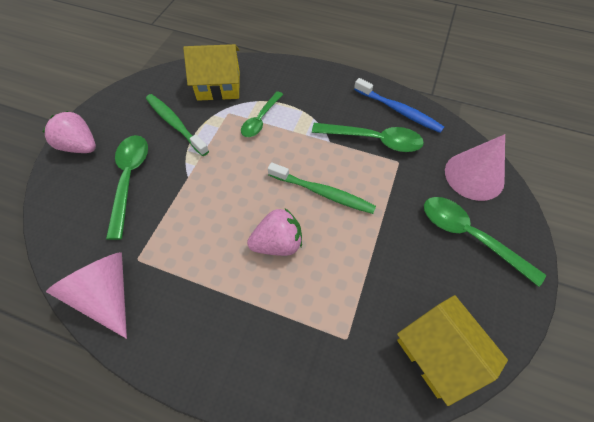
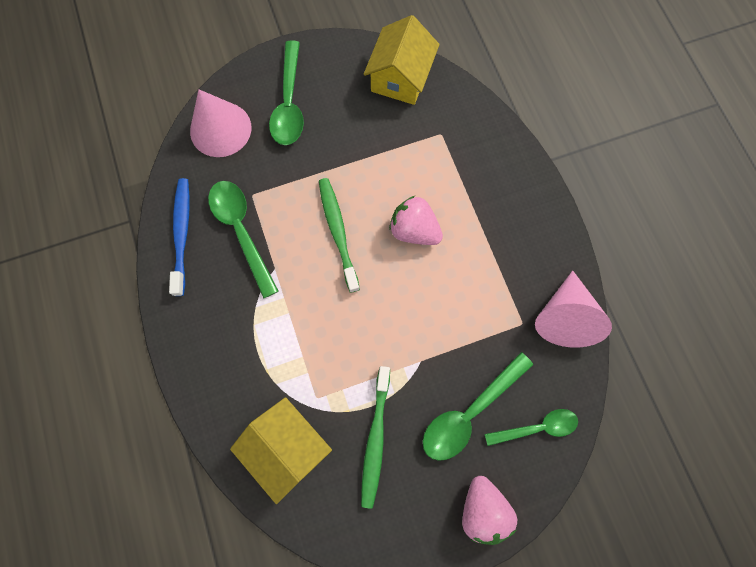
camera: 130 degrees left, 15 degrees up
green spoon [241,91,283,137] -> green spoon moved to [485,409,578,446]

